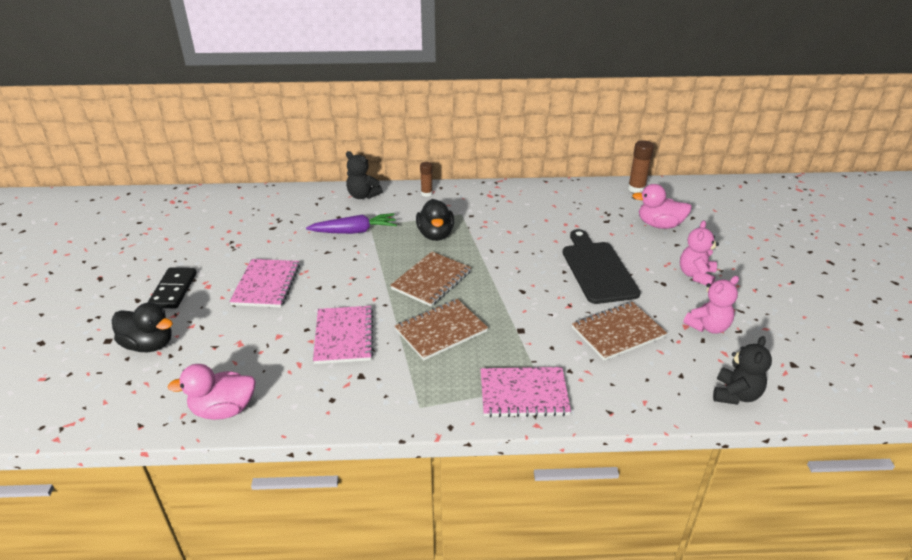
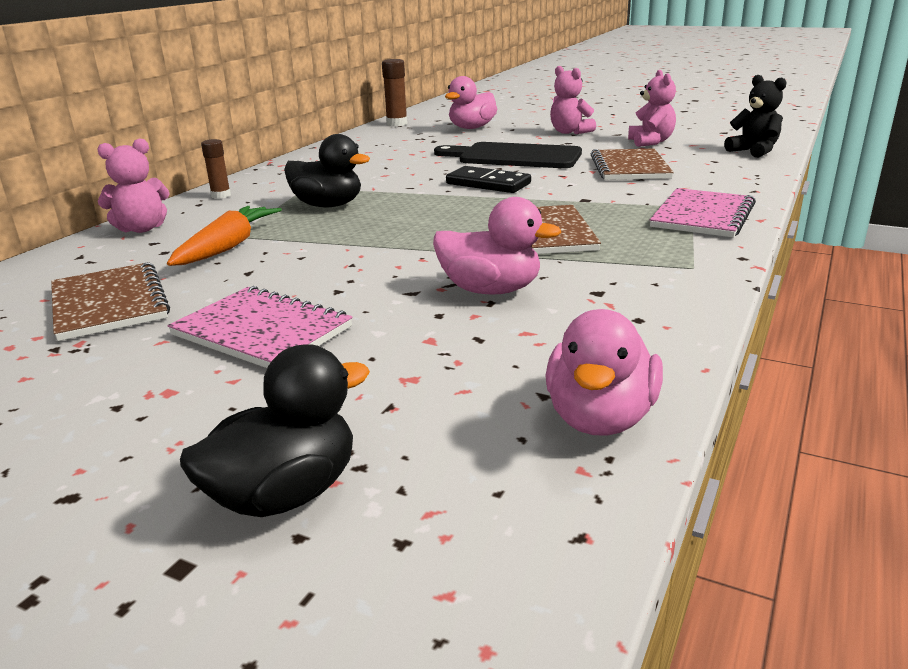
camera: 60 degrees left, 10 degrees down
black domino [148,267,197,308] -> black domino moved to [446,166,531,193]
purple carrot [306,213,397,234] -> orange carrot [167,206,282,266]
pink notebook [313,306,374,364] -> pink duck [433,197,561,295]
black teddy bear [346,151,383,199] -> pink teddy bear [97,139,169,233]
brown notebook [390,252,472,306] -> brown notebook moved to [51,262,170,341]

